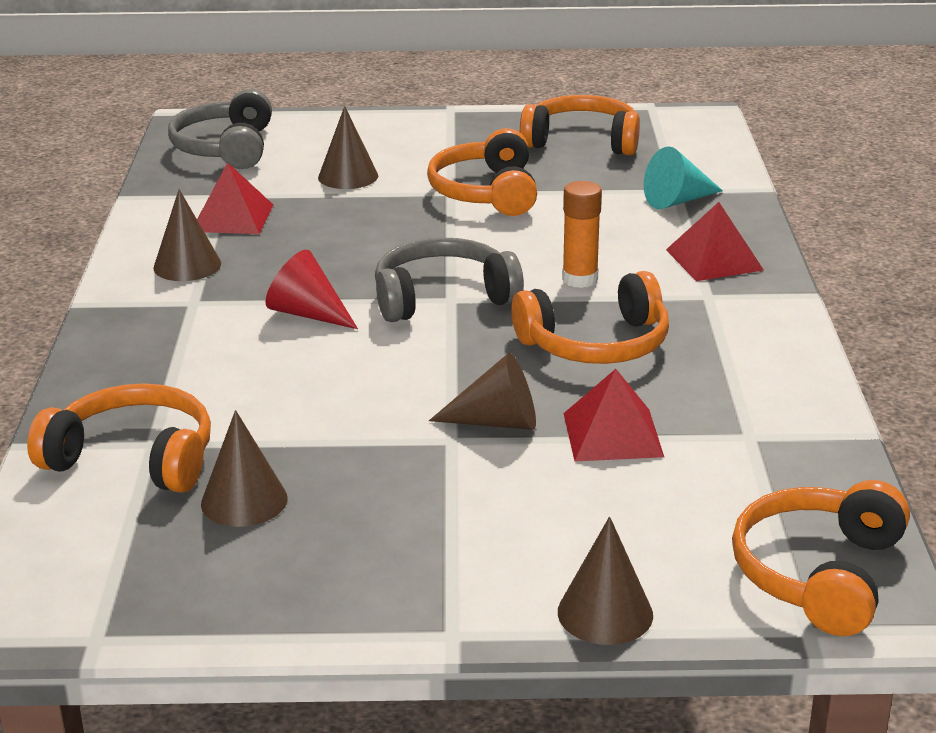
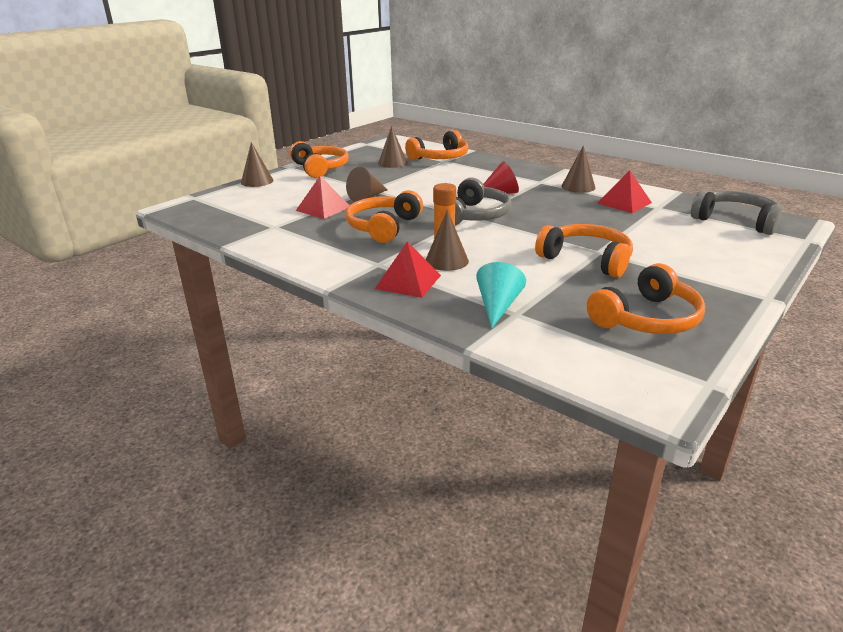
camera: 130 degrees right, 0 degrees up
brown cone [318,106,378,189] -> brown cone moved to [426,210,469,271]
orange headphones [732,480,910,636] -> orange headphones moved to [290,141,349,178]

